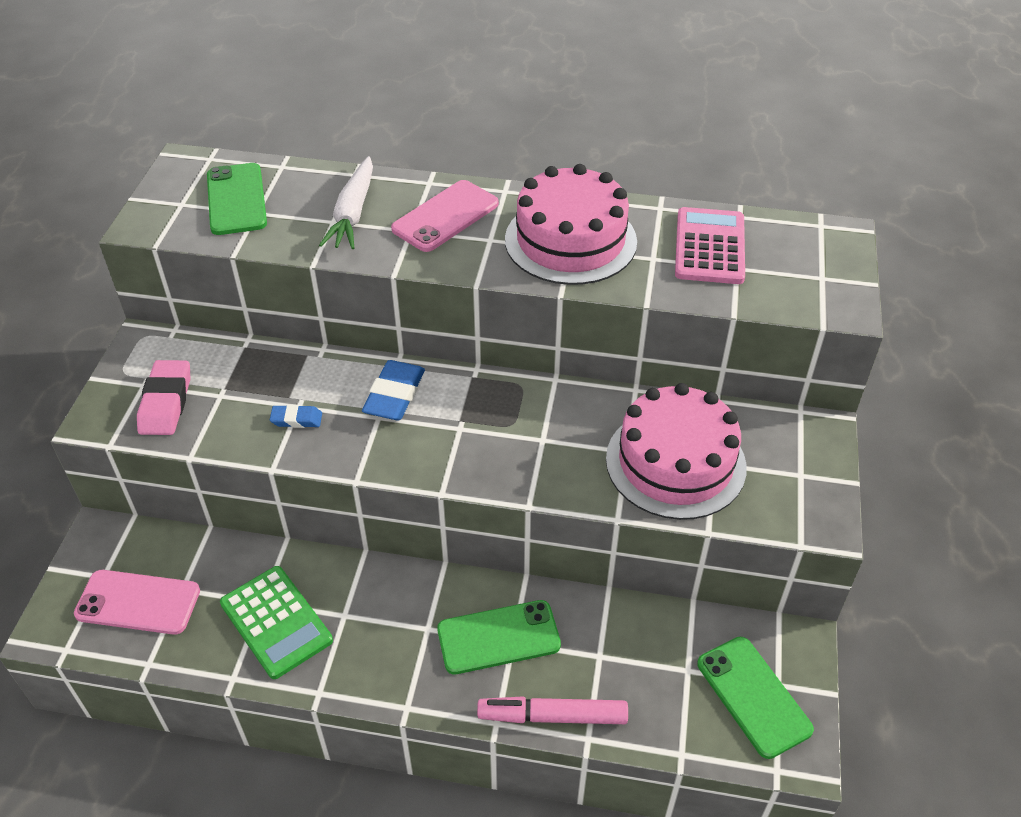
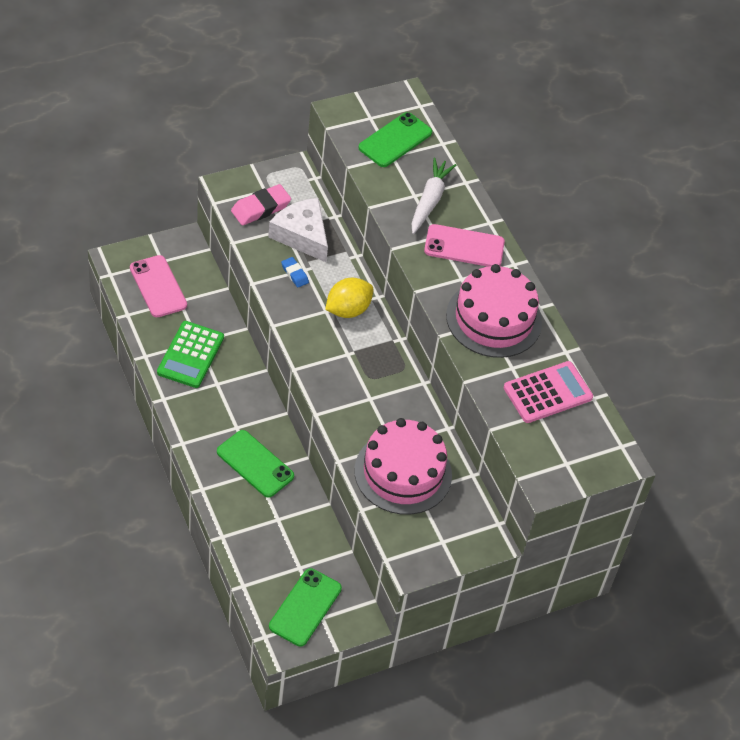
camera: 50 degrees right, 5 degrees up
white carrot [319,156,373,249] -> white carrot turned 135 degrees clockwise [412,158,456,234]
blue eraser [362,360,425,420] -> yellow lemon [325,278,374,318]
pink marker [477,696,628,724] -> none
none -> white cheese [268,198,328,262]

